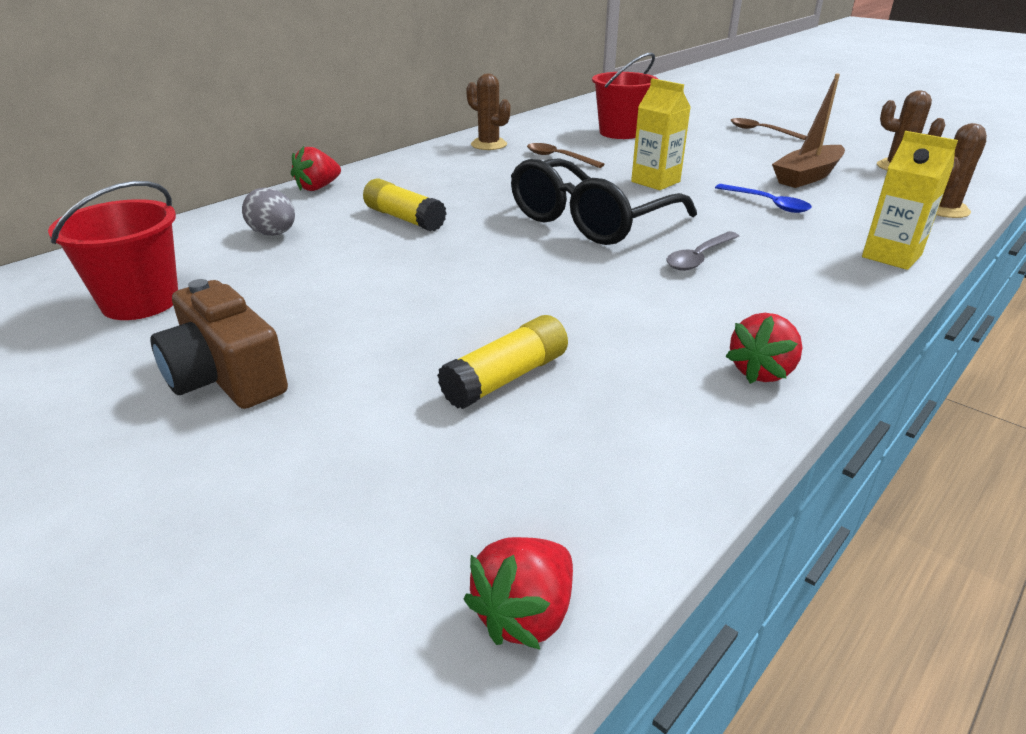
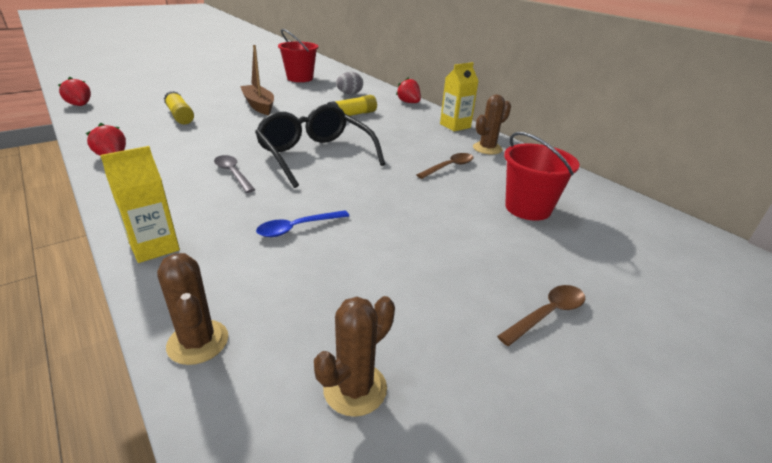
camera: 100 degrees right, 0 degrees up
brown camera [151,279,288,409] -> none
yellow carton [631,78,691,190] -> yellow carton moved to [440,62,478,131]
brown boat [772,74,845,188] -> brown boat moved to [240,45,274,115]

